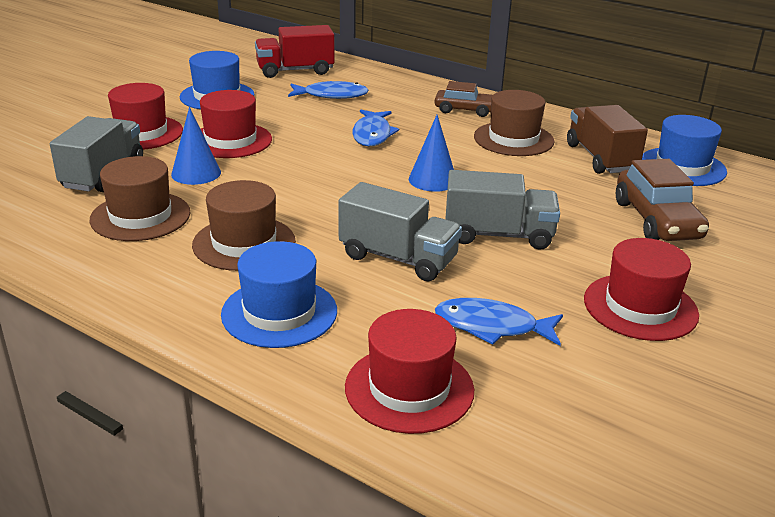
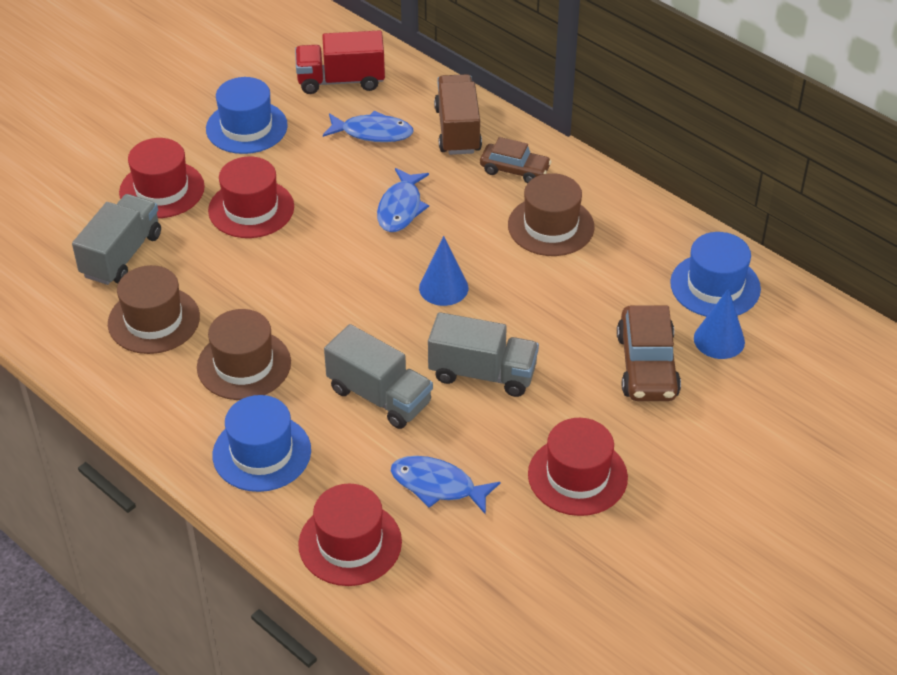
camera: 10 degrees right, 15 degrees up
blue cone [171,107,221,185] -> blue cone moved to [694,288,745,359]
brown truck [567,105,648,174] -> brown truck moved to [434,74,482,155]

